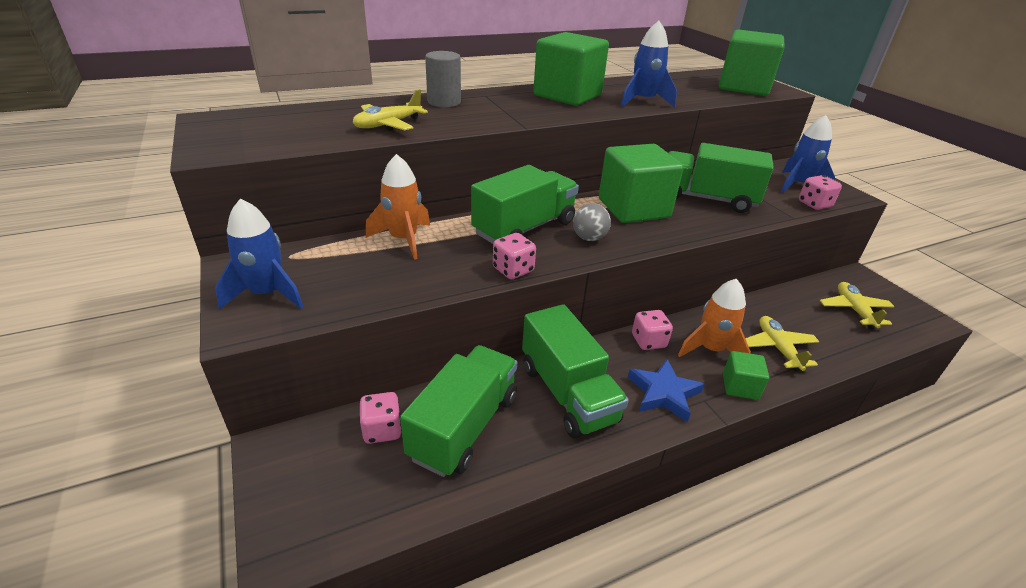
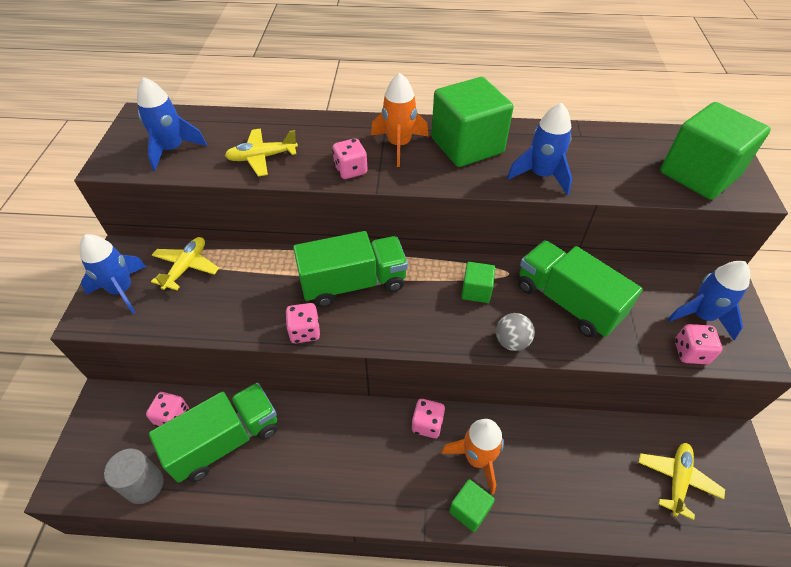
camera: 30 degrees right, 15 degrees up
orange rocket [366,154,430,260] -> orange rocket moved to [371,73,429,167]
grey cylinder [425,51,461,107] -> grey cylinder moved to [104,449,164,504]
green truck [522,304,629,438] -> none
grey ball [573,203,611,241] -> grey ball moved to [496,313,535,351]
green cube [599,144,684,223] -> green cube [462,262,495,303], size x0.48
blue star [628,359,704,422] -> none
yellow plane [745,316,819,371] -> yellow plane moved to [151,237,219,290]
none -> blue rocket [137,77,207,171]
none -> pink dice [332,138,368,179]

